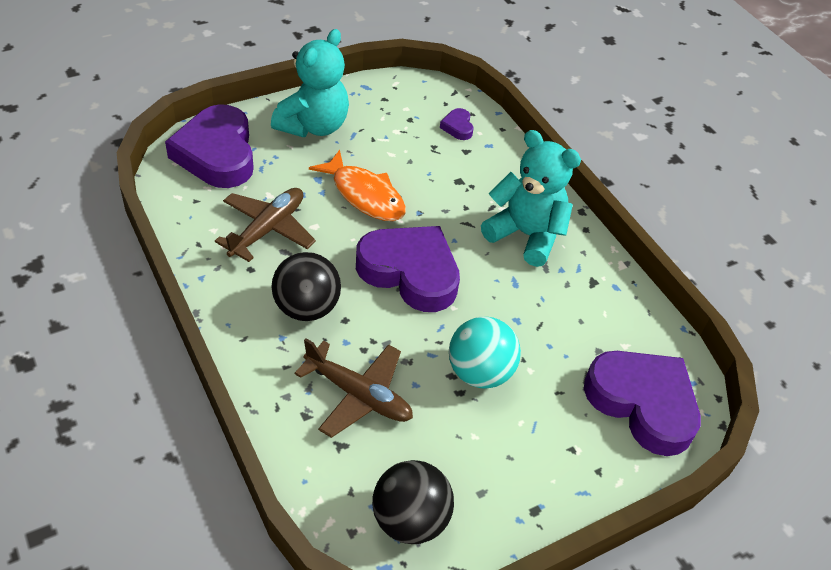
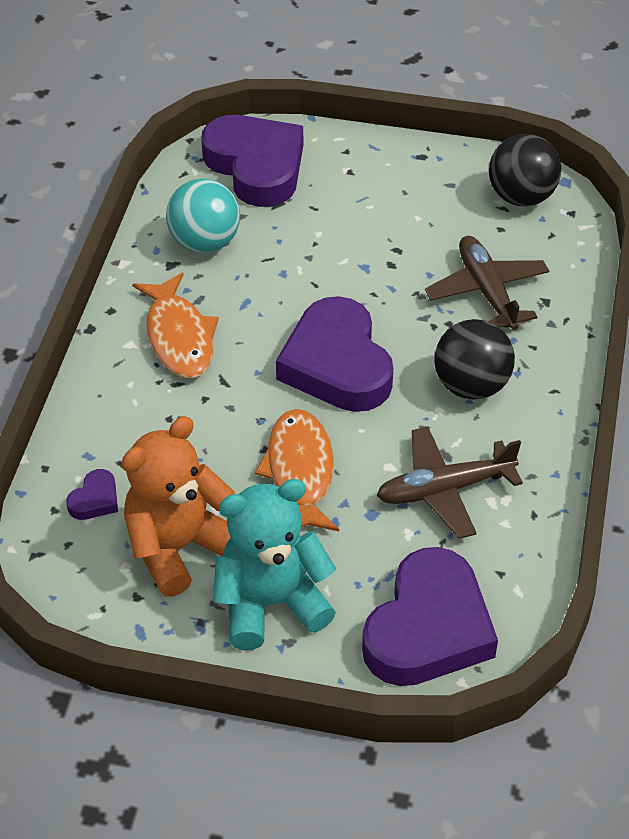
camera: 135 degrees left, 0 degrees up
turquoise ball [449,317,521,388] -> turquoise ball moved to [166,179,240,253]
turquoise teddy bear [481,130,581,267] -> orange fish [132,273,219,378]
purple heart [584,351,701,456] -> purple heart turned 150 degrees clockwise [201,115,303,207]
none -> orange teddy bear [122,416,235,597]

